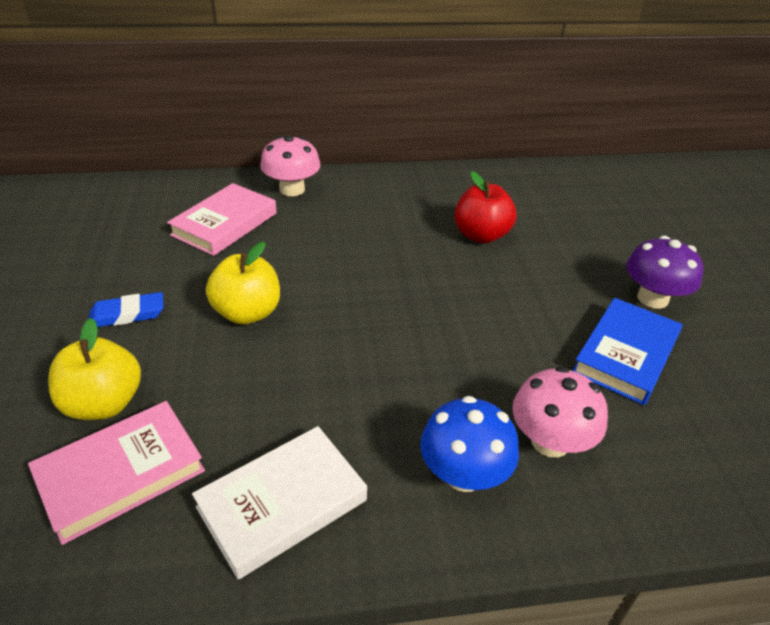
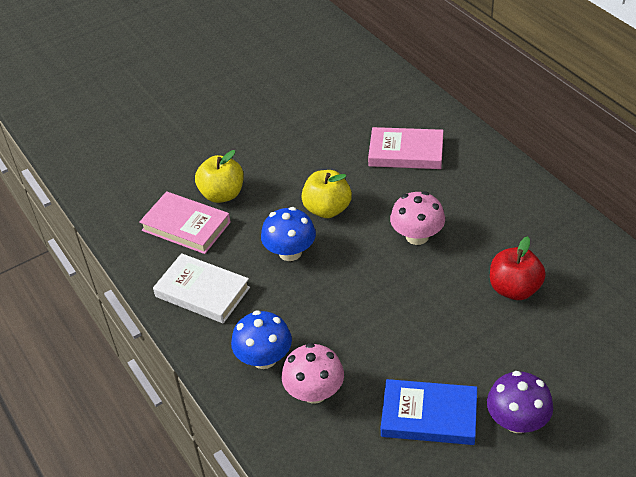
camera: 70 degrees right, 5 degrees up
blue eraser [89,292,164,327] -> none
pink mushroom [260,135,321,196] -> pink mushroom moved to [390,191,445,245]
none -> blue mushroom [261,207,316,261]

